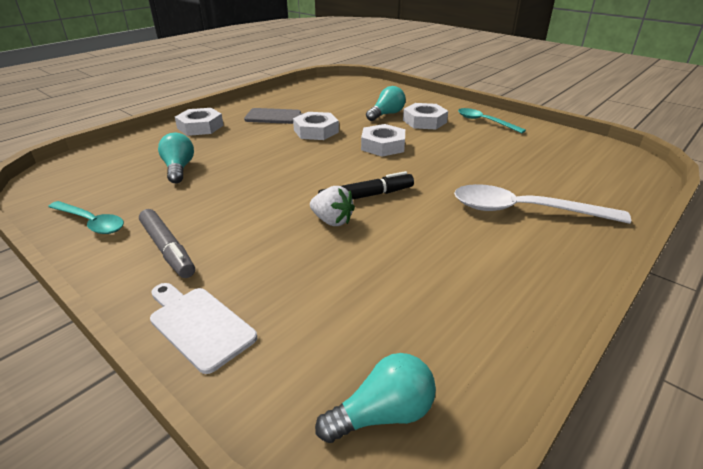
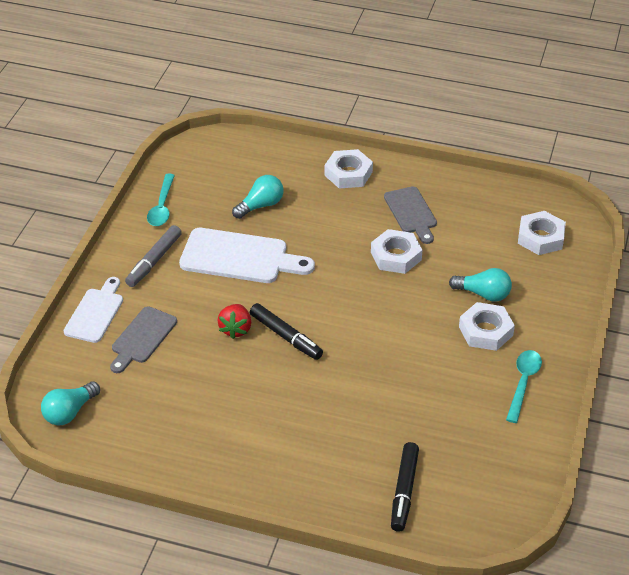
camera: 65 degrees right, 10 degrees up
white strawberry [310,186,355,226] -> red strawberry [217,304,251,339]
turquoise light bulb [315,353,436,443] -> turquoise light bulb turned 90 degrees clockwise [41,381,100,426]
white nut [361,124,405,157] -> white nut moved to [518,211,566,255]
white spoon [454,184,631,224] -> none
none -> grey cutting board [110,307,177,373]
none -> white cutting board [179,228,315,283]
none -> black marker [391,442,419,532]

